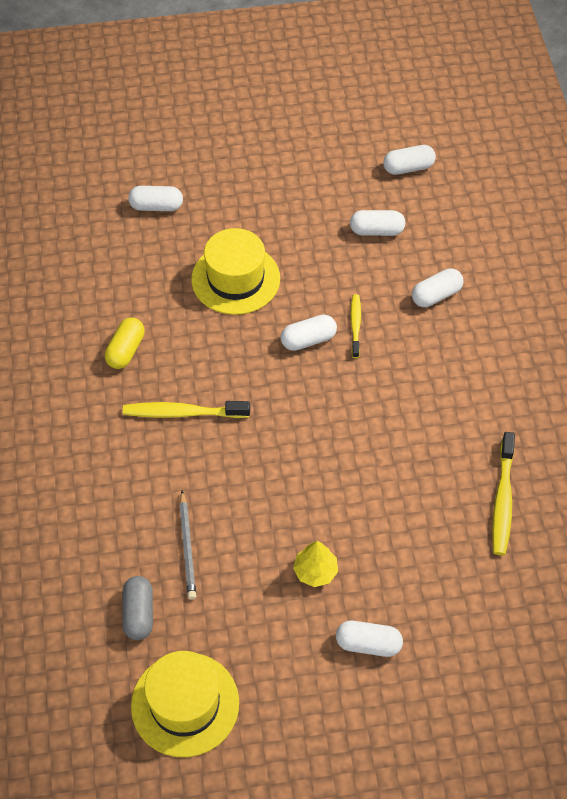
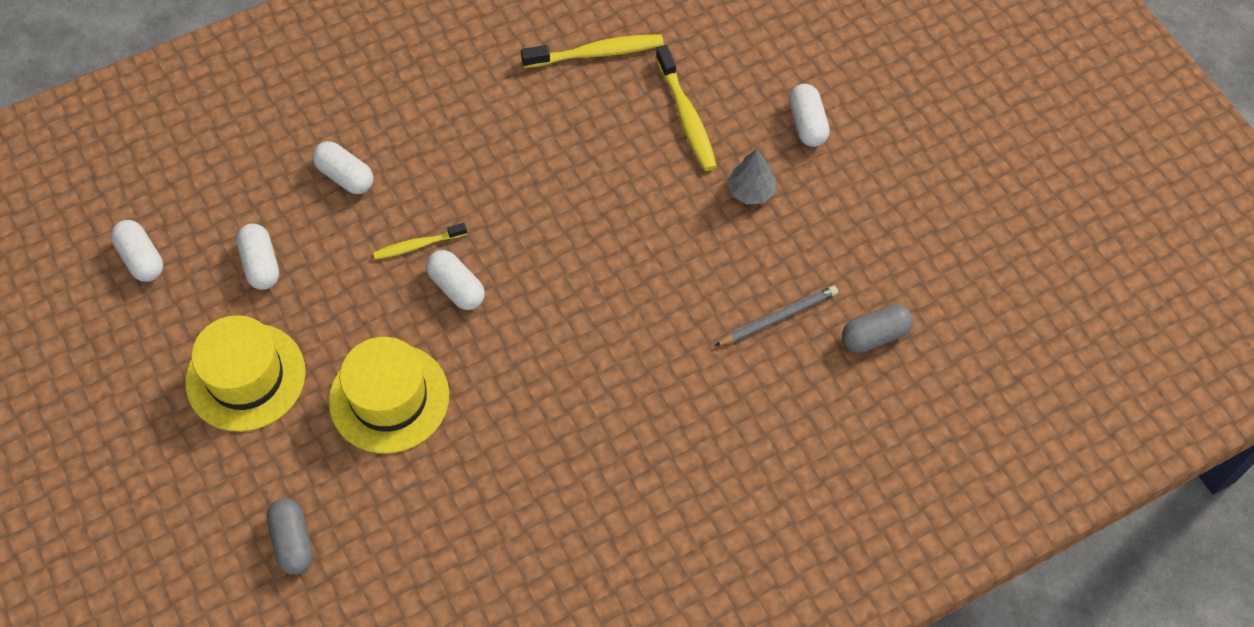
camera: 110 degrees left, 5 degrees up
yellow capsule [105,318,145,369] -> none
yellow toothbrush [123,401,250,418] -> yellow toothbrush moved to [656,45,717,171]
white capsule [128,186,183,211] -> grey capsule [266,498,313,575]
yellow hat [131,651,239,757] -> yellow hat moved to [185,315,306,432]
yellow tree [293,541,338,587] -> grey tree [727,149,776,205]

